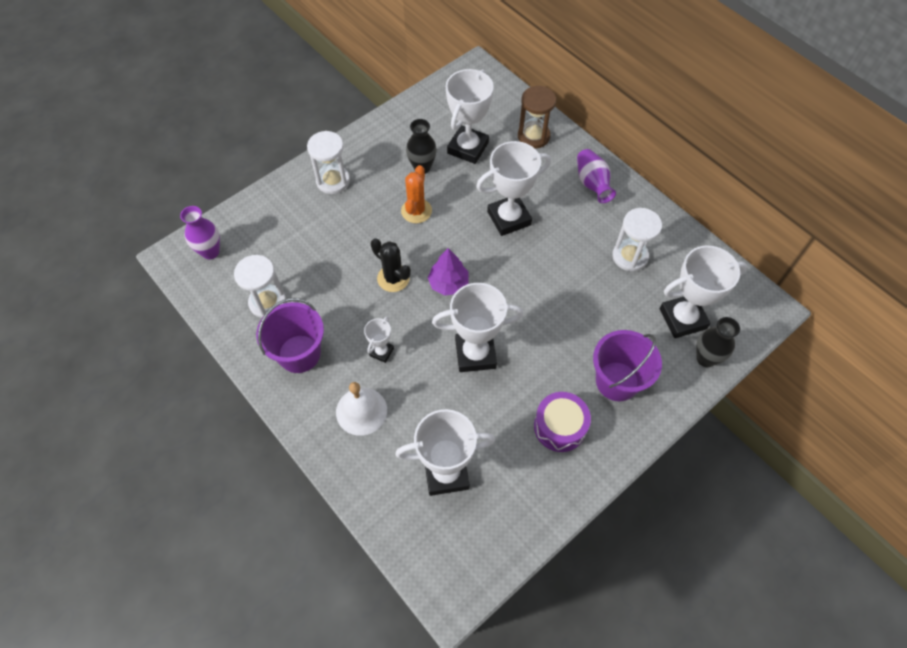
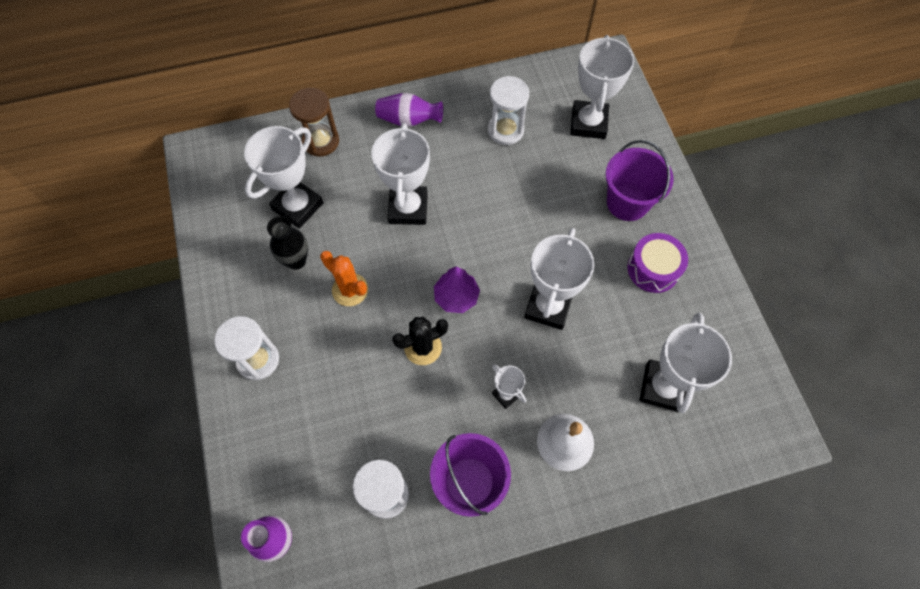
camera: 65 degrees left, 5 degrees up
white trophy [446,69,494,164] -> white trophy turned 75 degrees clockwise [244,126,323,229]
black vase [696,317,740,367] -> none

